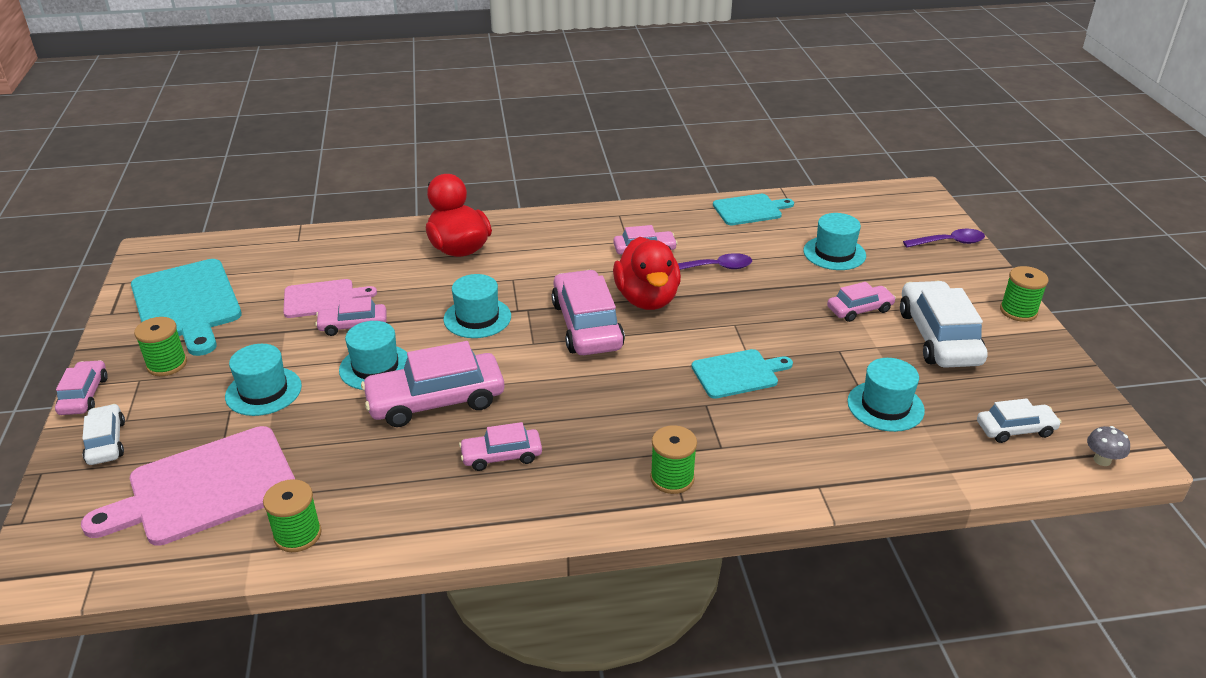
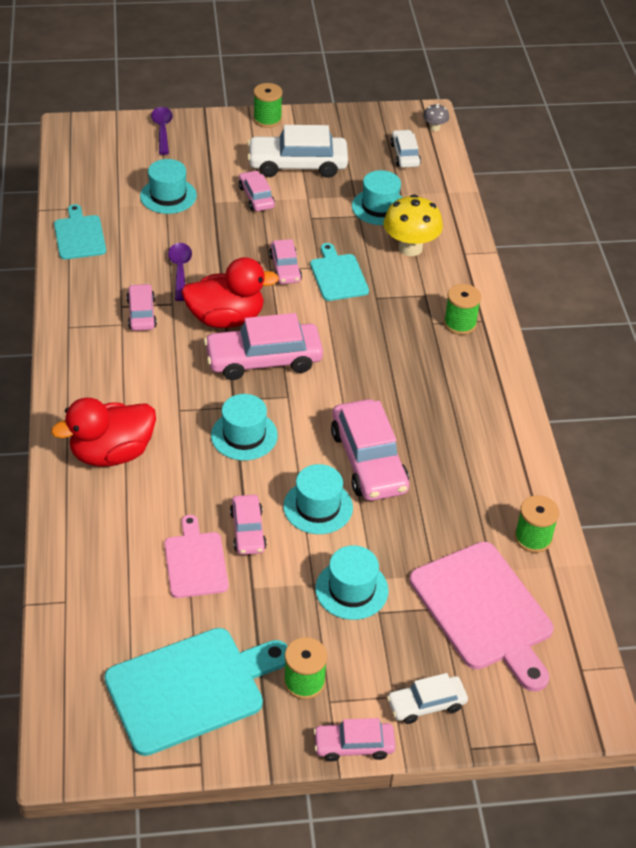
camera: 90 degrees left, 10 degrees up
pink car [459,422,542,471] -> pink car moved to [269,239,302,284]
none -> yellow mushroom [384,194,443,256]

